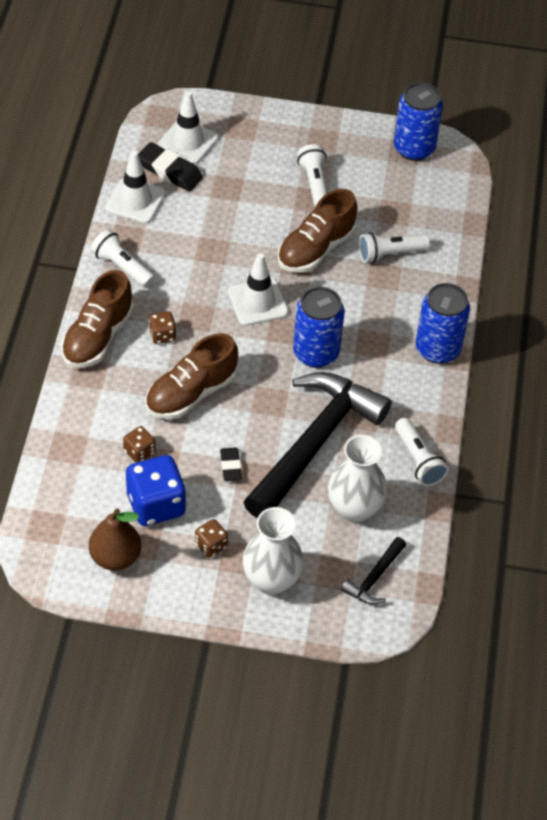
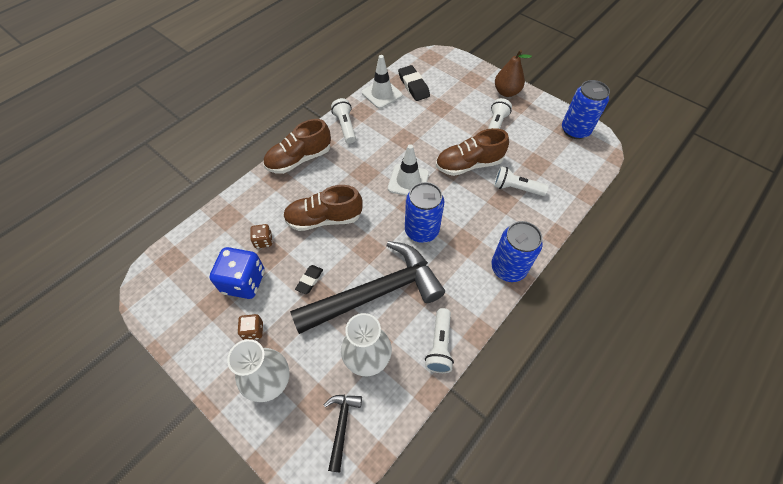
camera: 35 degrees right, 5 degrees up
brown pear [89,509,141,570] -> brown pear moved to [495,50,532,97]
brown dice [149,311,176,344] -> none
white traffic cone [158,91,218,164] -> none
black hammer [341,537,406,605] -> black hammer turned 120 degrees clockwise [324,395,362,472]

